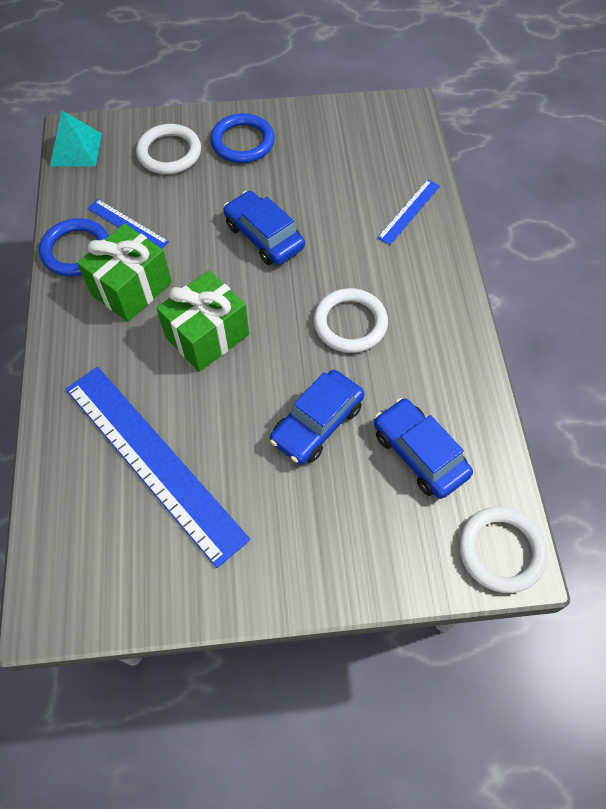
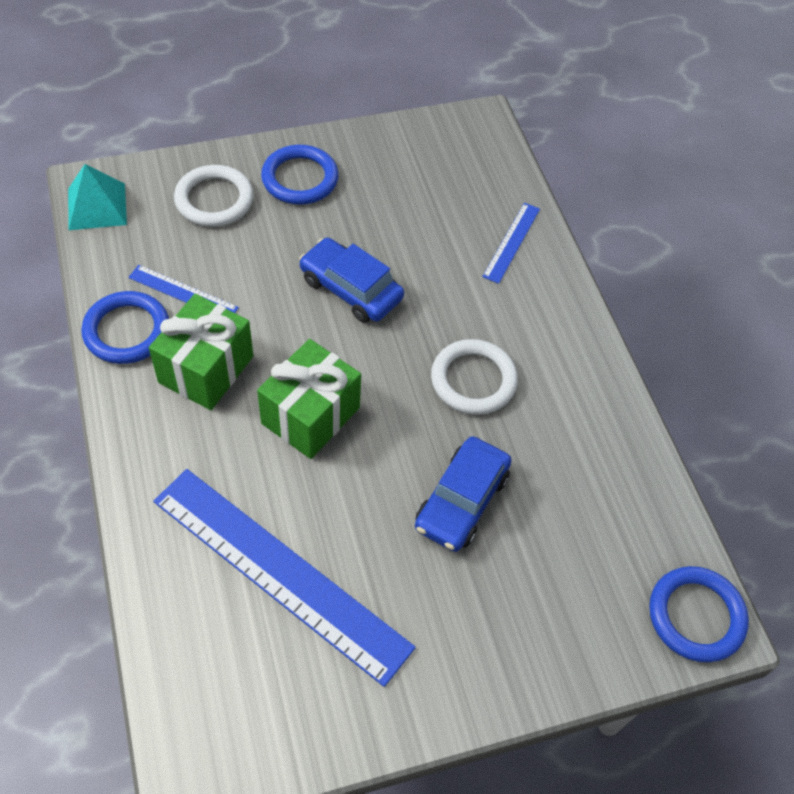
camera: 15 degrees left, 5 degrees down
blue car [374,398,473,499] -> none
white ring [459,507,548,593] -> blue ring [649,566,749,662]

